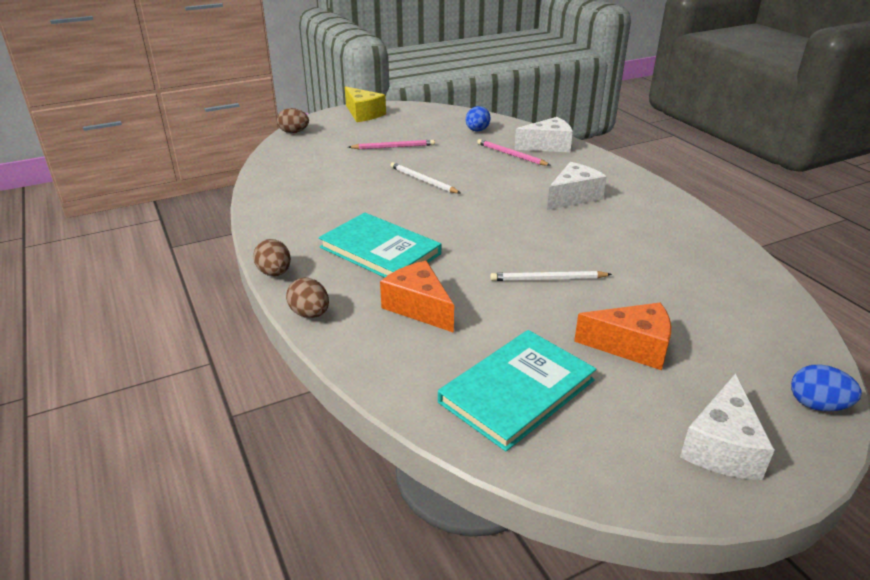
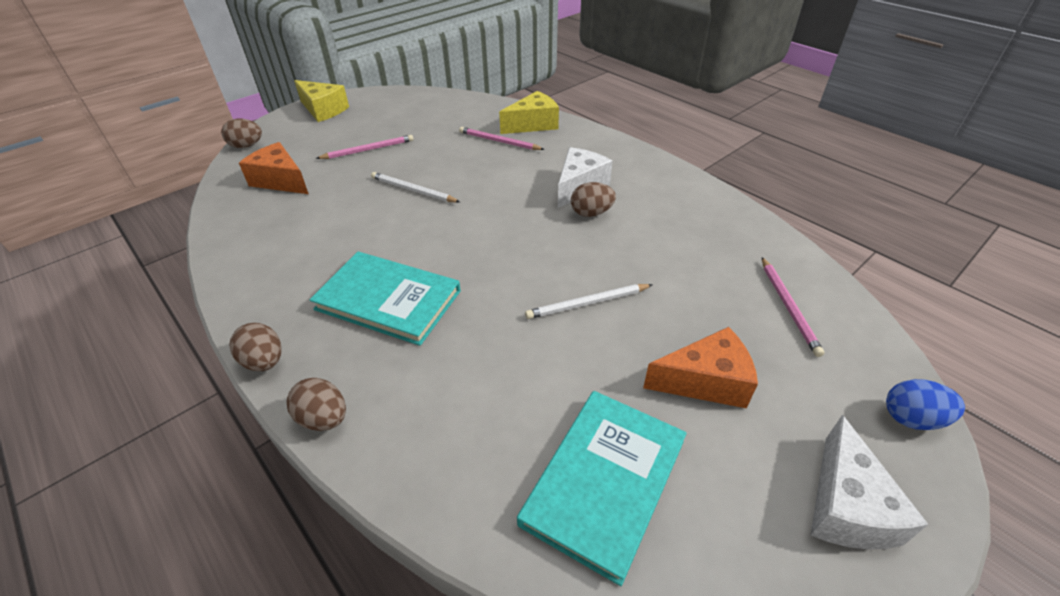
camera: 15 degrees left, 10 degrees up
orange cheese [380,261,454,333] -> orange cheese moved to [239,142,309,194]
blue egg [466,106,491,131] -> none
white cheese [514,117,573,152] -> yellow cheese [499,91,559,134]
none -> brown egg [571,182,616,217]
none -> pink pencil [762,257,825,357]

